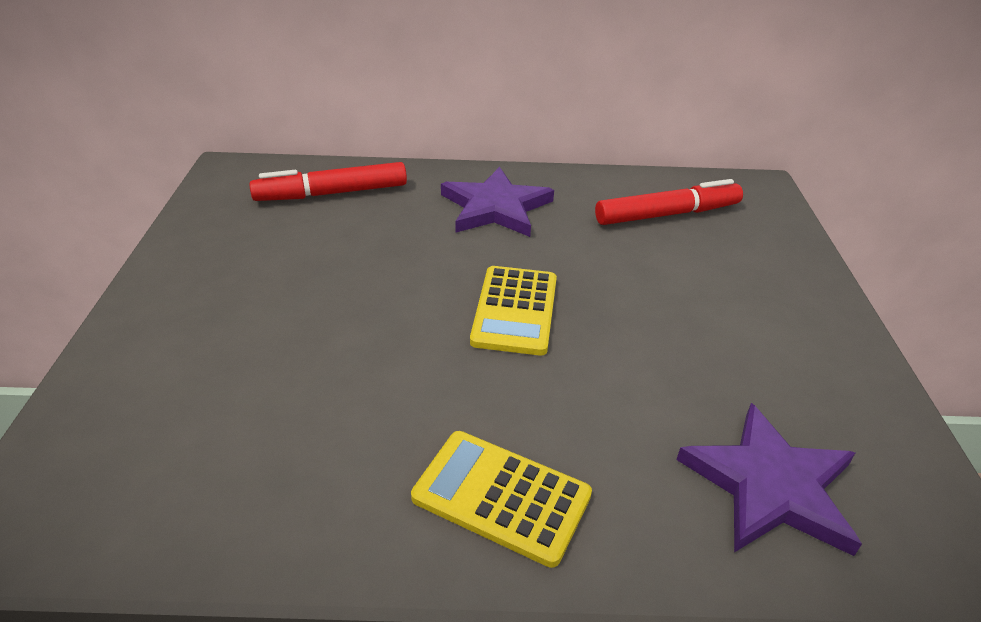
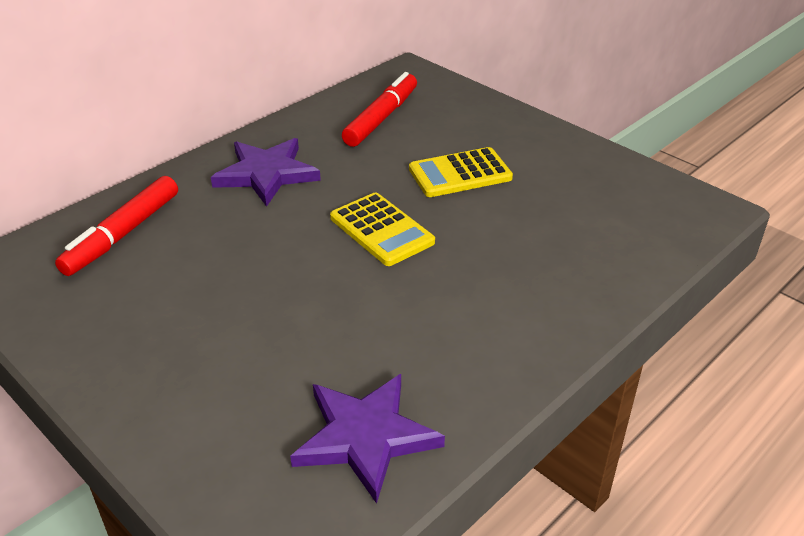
camera: 45 degrees left, 0 degrees up
yellow calculator [411,431,592,568] -> yellow calculator moved to [409,147,513,197]
purple star [676,403,862,556] -> purple star moved to [290,374,445,504]

